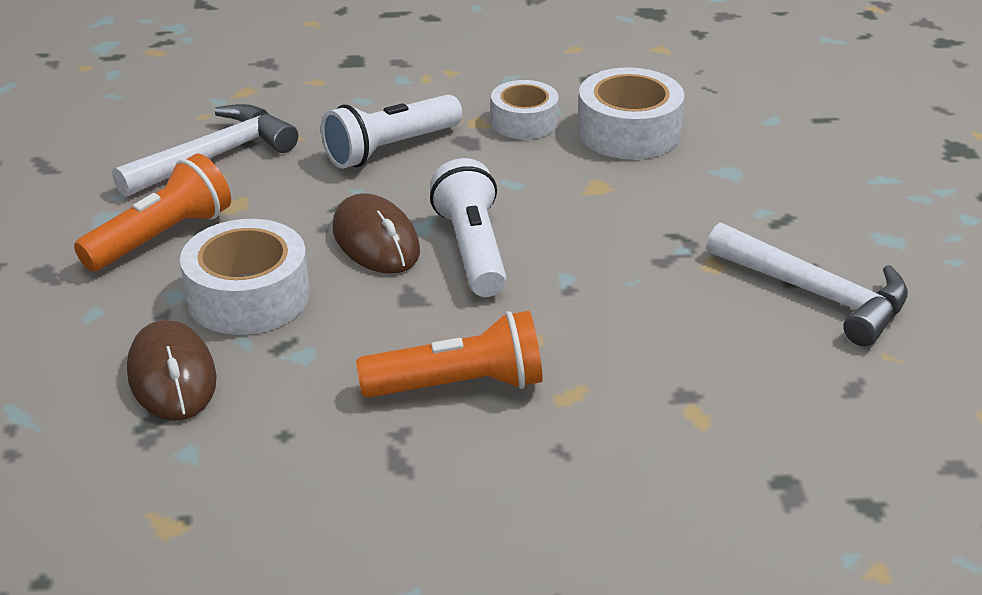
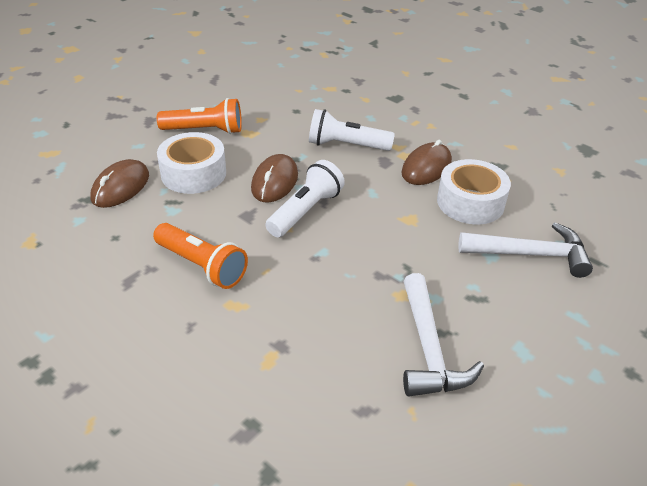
camera: 45 degrees right, 5 degrees up
white hammer [113,104,298,197] -> white hammer moved to [458,223,593,278]
white tape [491,80,559,139] -> brown mouse [402,140,452,185]

